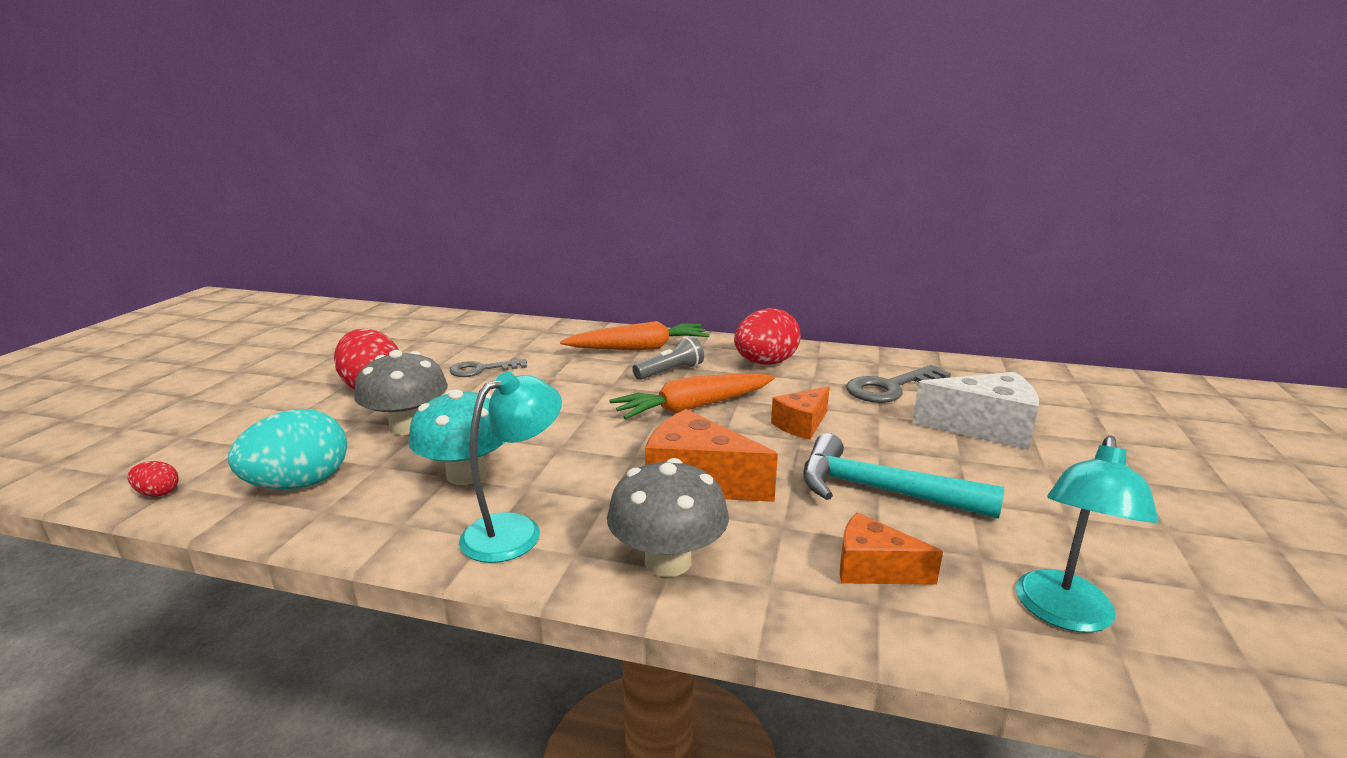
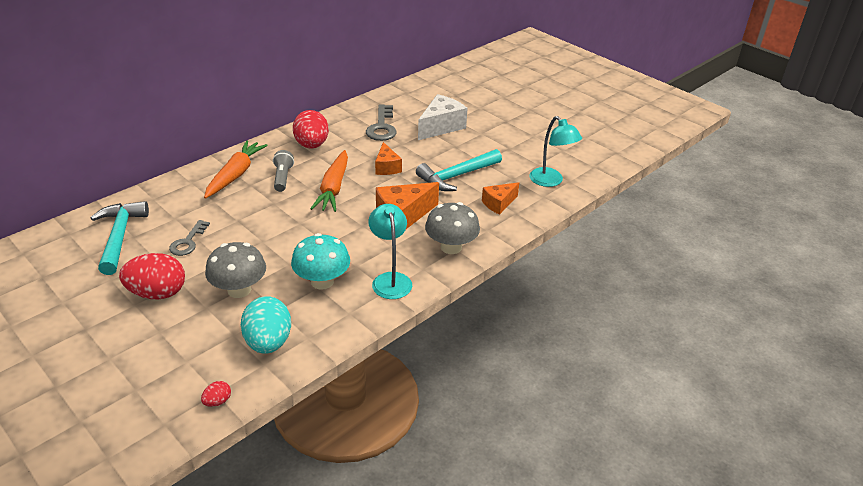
camera: 60 degrees left, 15 degrees up
none -> turquoise hammer [91,201,149,275]

